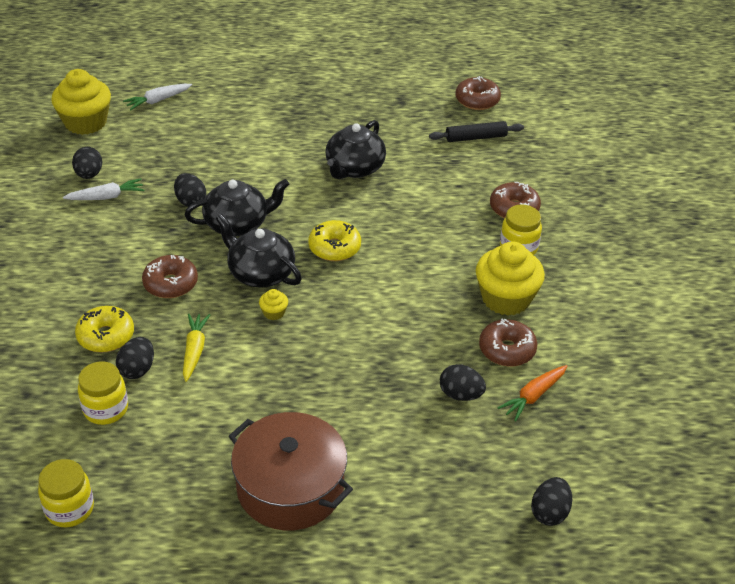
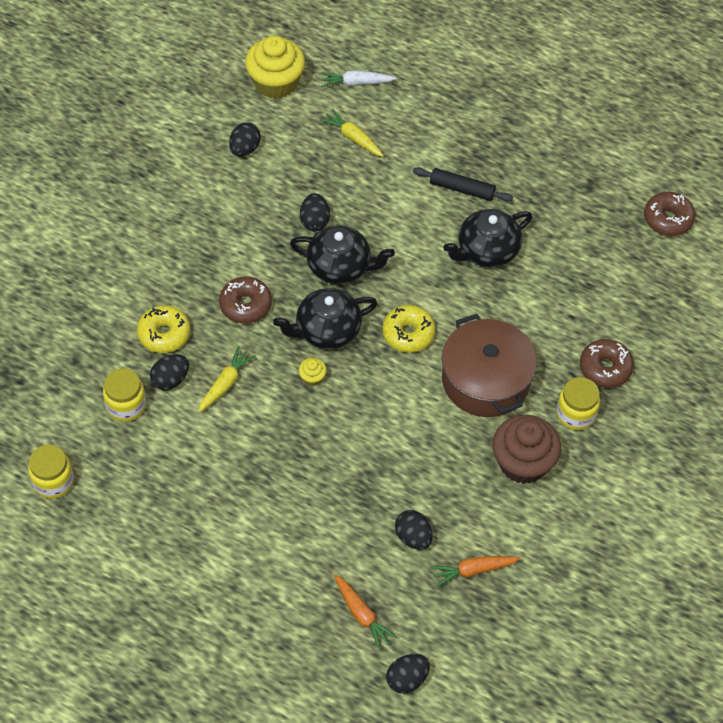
camera: 30 degrees right, 15 degrees up
white carrot [63,178,144,200] -> none
black teapot [215,214,302,288] -> black teapot turned 90 degrees counterclockwise [273,288,377,349]
brown pot [229,412,353,530] -> brown pot moved to [442,314,537,417]
black rolling pin [429,121,524,142] -> black rolling pin moved to [413,167,513,202]
yellow cupcake [476,241,545,315] -> brown cupcake [492,415,561,484]
brown donut [479,318,537,367] -> none
none -> yellow carrot [320,109,384,157]
none -> orange carrot [334,574,398,650]

